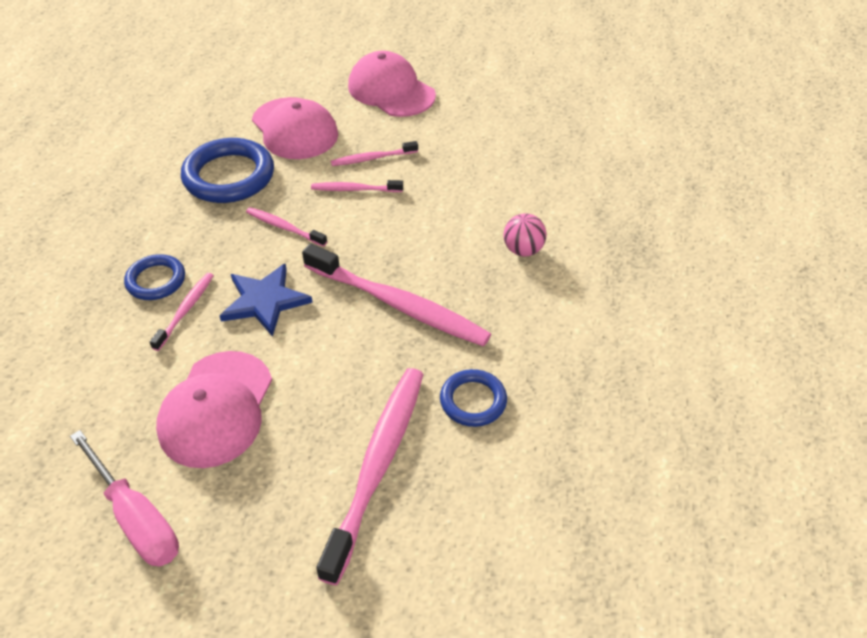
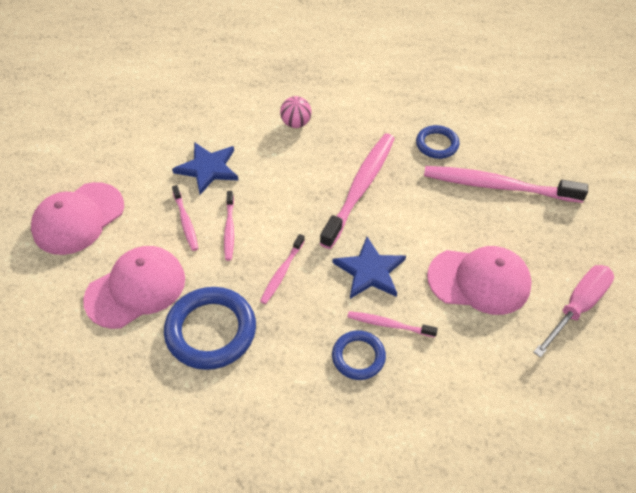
camera: 95 degrees left, 5 degrees up
none -> blue star [172,142,239,195]

